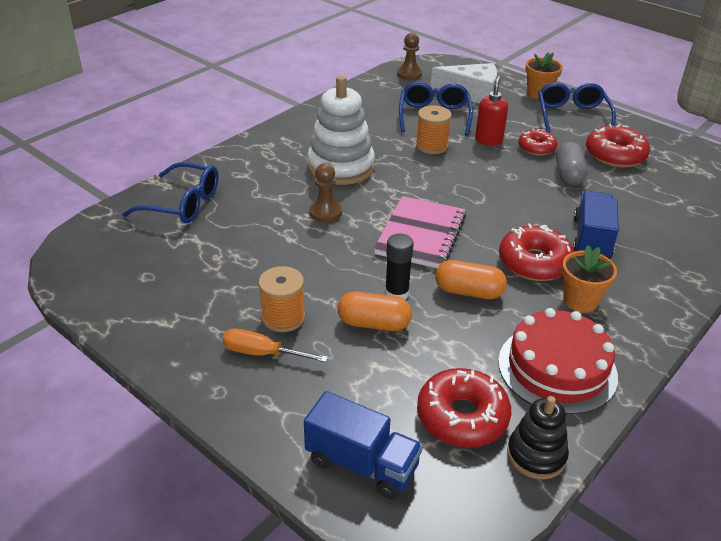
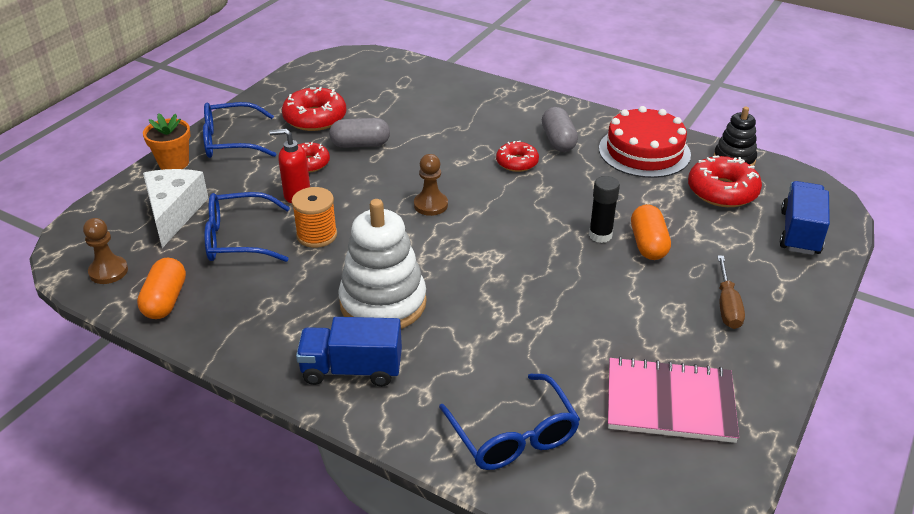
camera: 100 degrees left, 0 degrees up
blue glasses [122,162,218,223] -> blue glasses turned 150 degrees clockwise [439,374,580,470]
orange screwdriver [222,329,328,362] -> brown screwdriver [717,255,745,329]
orange spool [258,266,305,332] -> none
brown pawn [309,163,342,223] -> brown pawn moved to [414,154,448,216]
pink notebook [374,196,466,268] -> pink notebook moved to [608,356,739,443]
orange capsule [435,260,507,299] -> orange capsule moved to [137,258,186,319]
red donut [499,223,574,281] -> red donut [496,141,539,172], size x0.63
orange flower pot [562,245,617,313] -> grey capsule [542,107,578,152]
blue truck [573,190,619,259] -> blue truck moved to [296,317,402,387]

